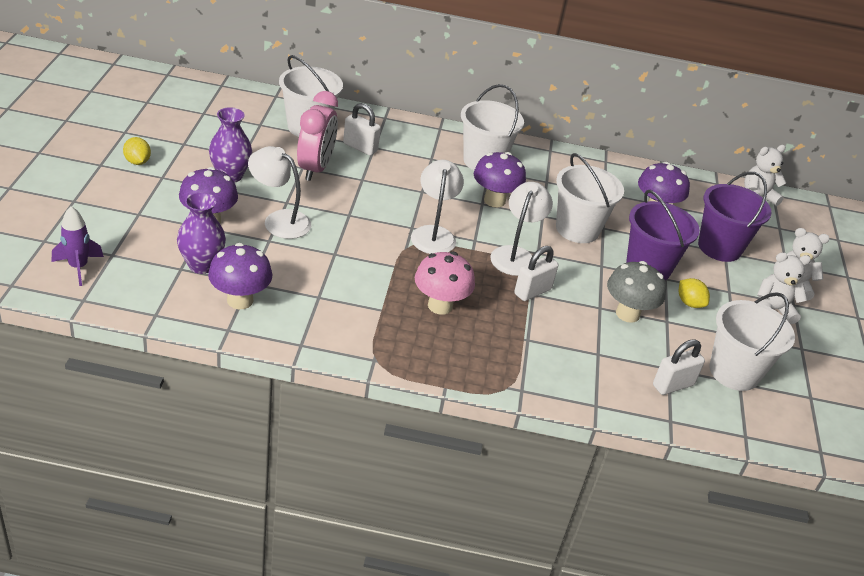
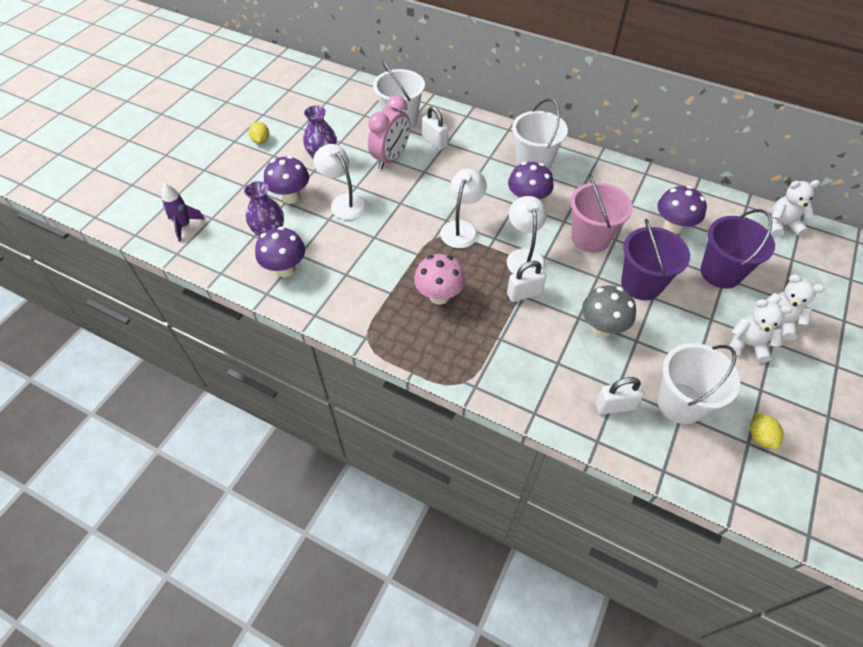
camera: 25 degrees right, 15 degrees up
white lamp [490,182,553,276] -> white lamp turned 45 degrees counterclockwise [507,196,547,274]
white bucket [556,153,624,243] -> pink bucket [570,174,633,253]
yellow lemon [679,278,710,308] -> yellow lemon moved to [750,412,784,450]

